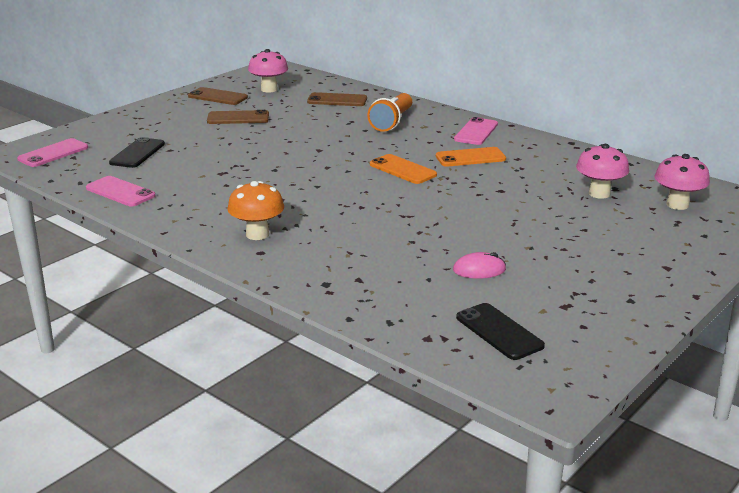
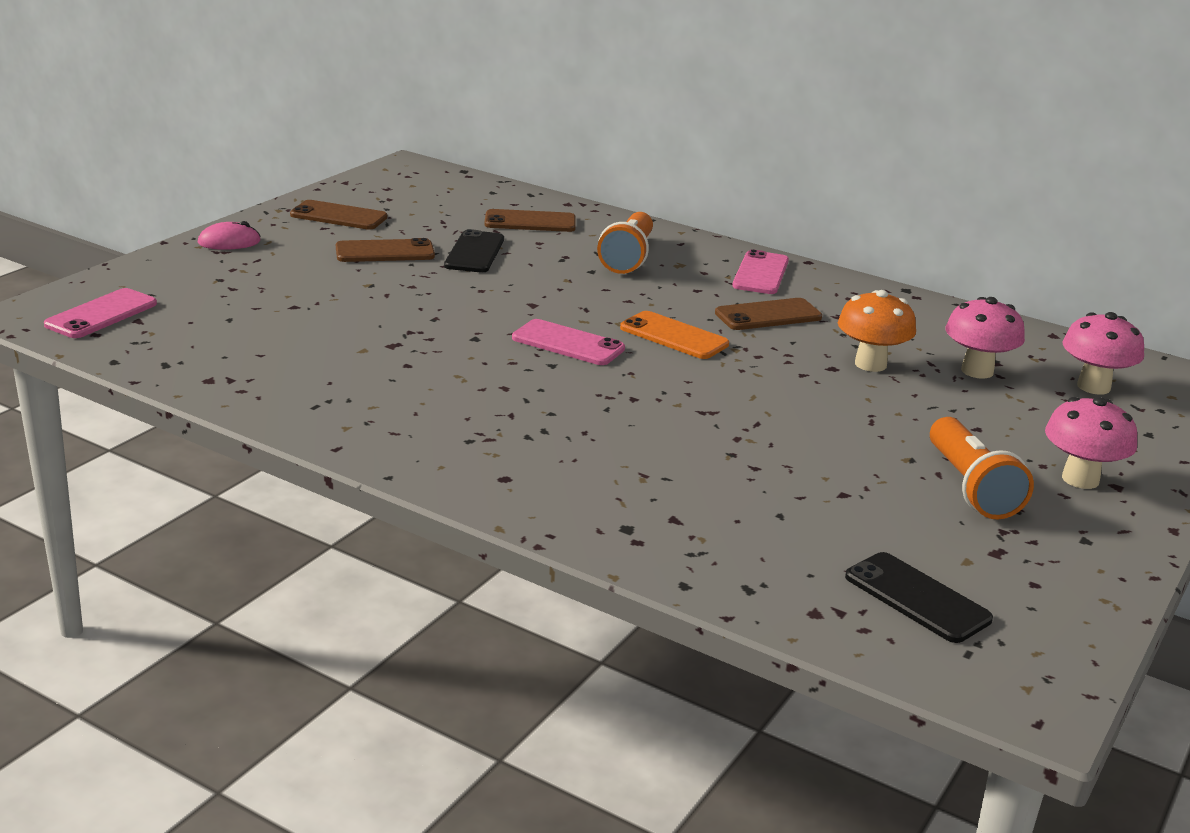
camera: 10 degrees left, 0 degrees up
pink phone [86,176,156,207] -> pink phone moved to [512,319,625,365]
black phone [109,137,165,168] -> black phone moved to [444,229,504,273]
orange mushroom [227,181,284,240] -> orange mushroom moved to [838,290,916,372]
pink mushroom [248,49,288,93] -> pink mushroom moved to [1045,397,1137,489]
orange phone [436,147,506,167] -> brown phone [715,298,822,330]
pink mouse [453,252,506,279] -> pink mouse moved to [198,221,261,250]
none -> orange flashlight [930,417,1034,520]

